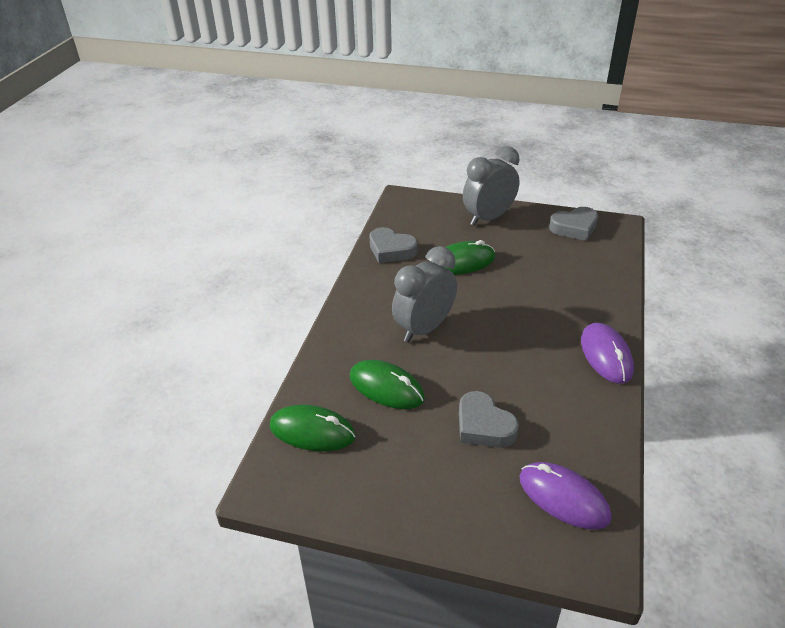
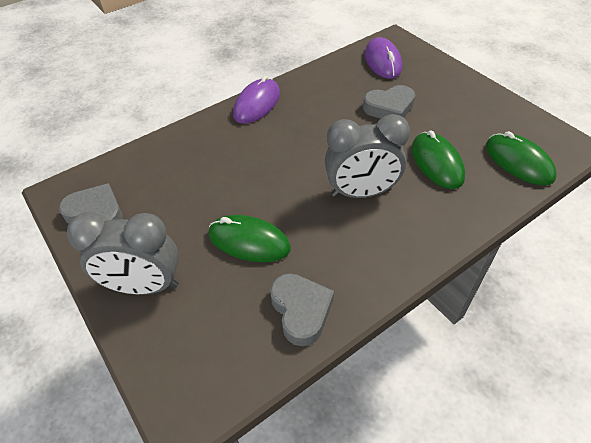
camera: 140 degrees left, 10 degrees up
grey heart [459,391,519,448] -> grey heart turned 75 degrees clockwise [363,85,415,119]

